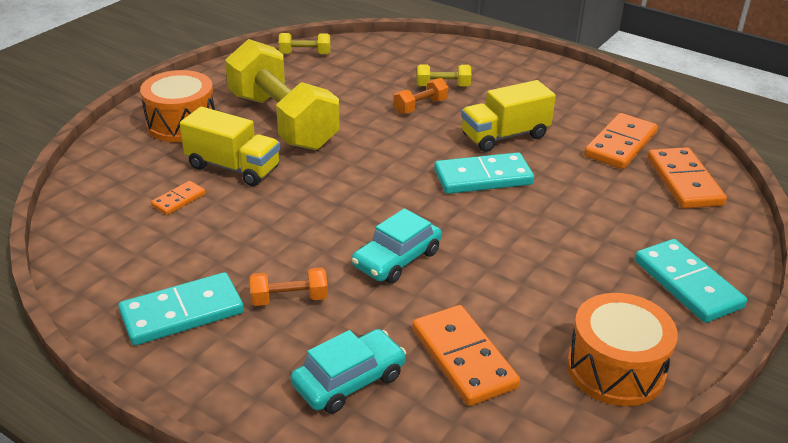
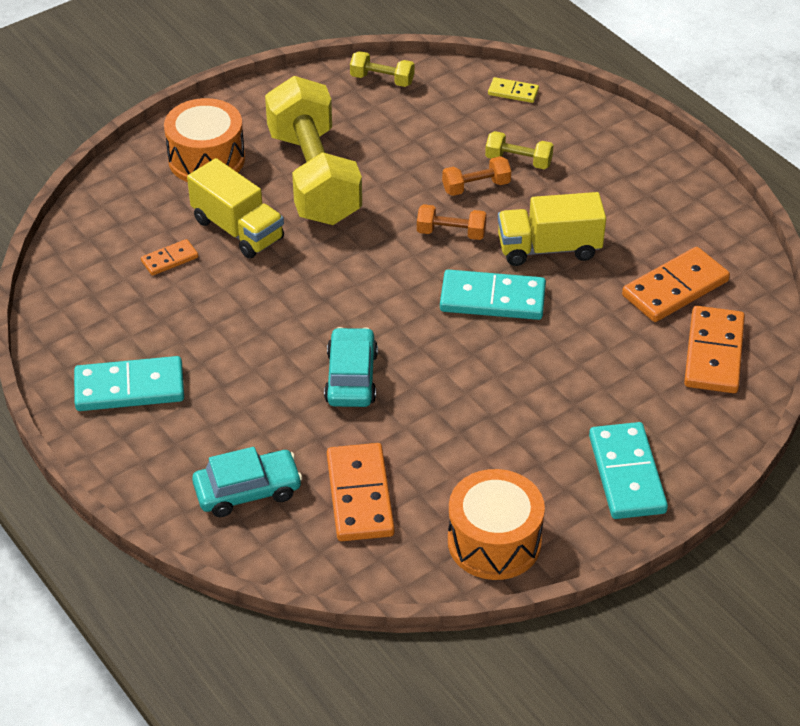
camera: 20 degrees right, 10 degrees up
orange dumbbell [250,267,328,306] -> orange dumbbell moved to [417,204,487,240]
turquoise car [352,208,442,284] -> turquoise car turned 120 degrees clockwise [324,327,378,407]
none -> yellow domino [488,77,539,103]

